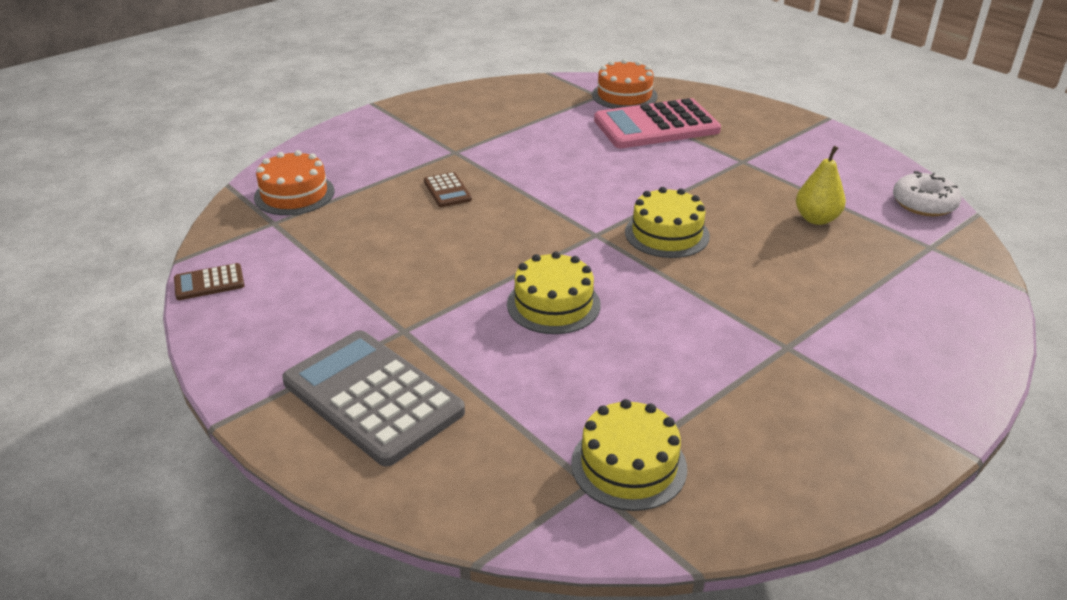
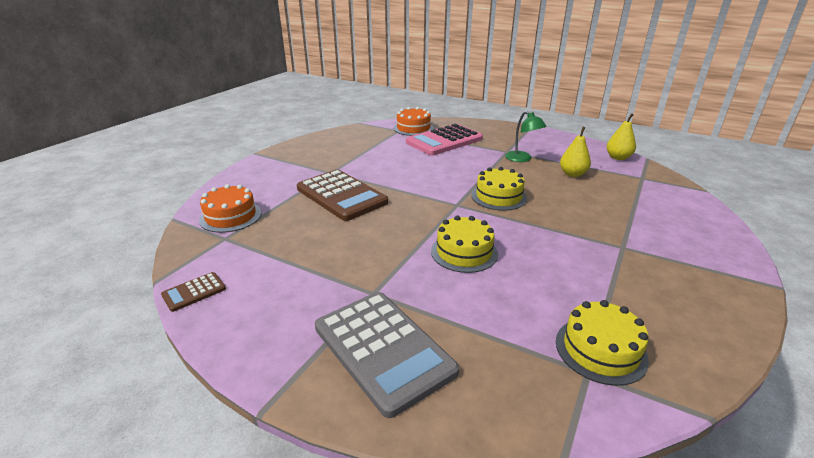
camera: 20 degrees left, 5 degrees down
grey calculator [282,330,465,467] -> grey calculator turned 150 degrees counterclockwise [315,292,459,418]
brown calculator [424,172,472,207] -> brown calculator [297,169,388,221], size x2.24
white donut [893,171,961,216] -> yellow pear [607,113,636,160]
none -> green lamp [505,111,547,162]

